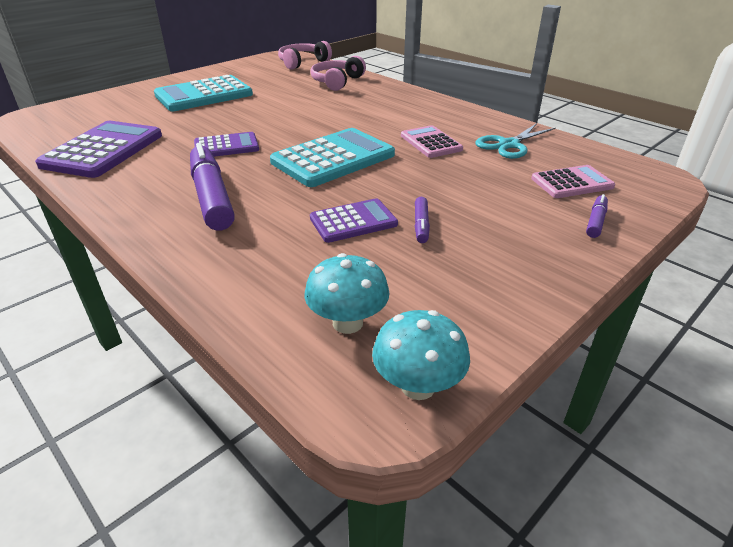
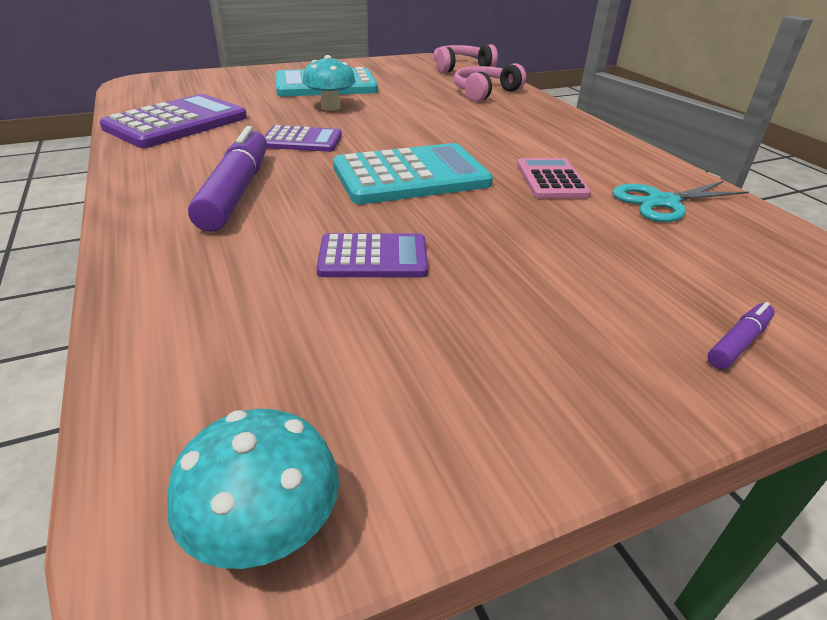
camera: 20 degrees right, 0 degrees up
turquoise mushroom [304,253,390,334] -> turquoise mushroom moved to [302,55,356,111]
purple marker [415,197,430,243] -> none
pink calculator [531,165,615,198] -> none

